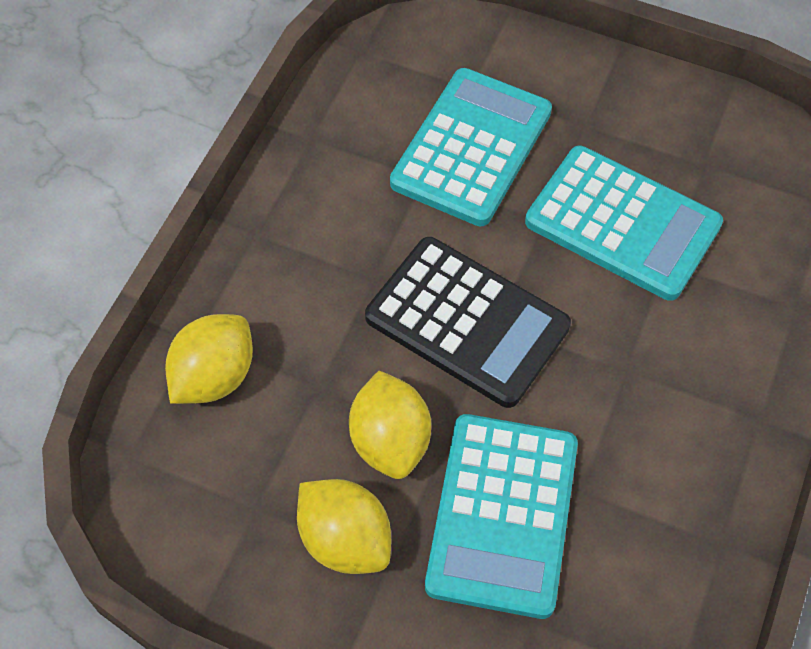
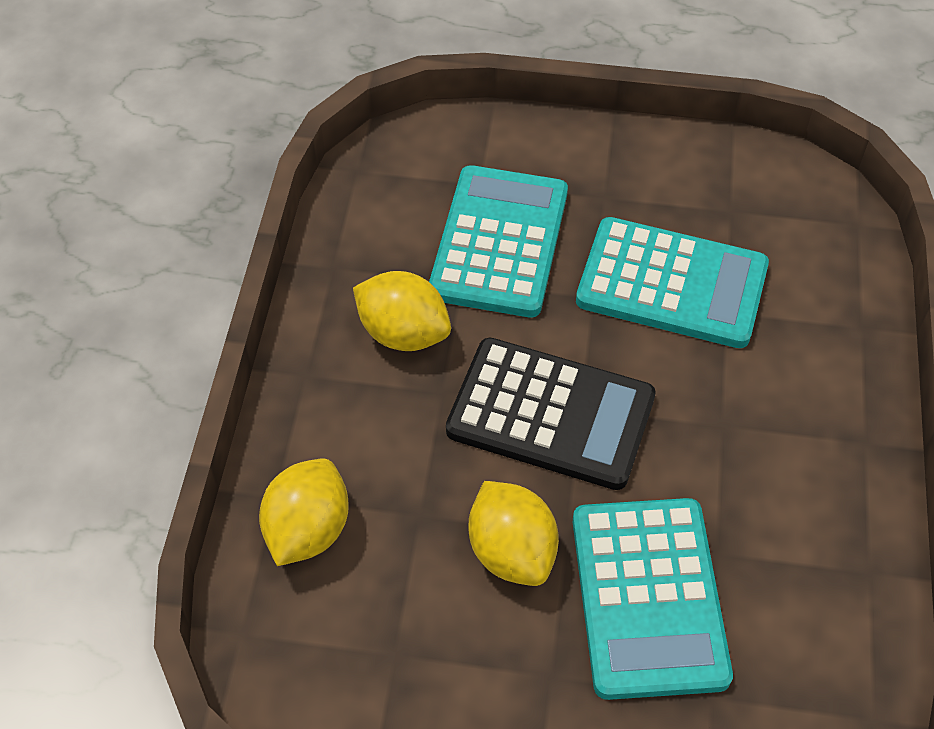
camera: 15 degrees left, 5 degrees down
yellow lemon [297,479,391,574] -> yellow lemon moved to [353,271,451,351]

